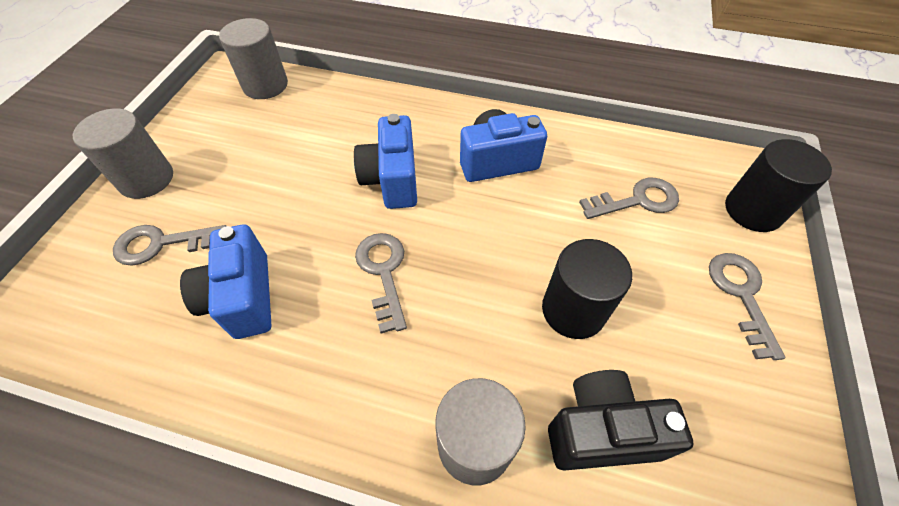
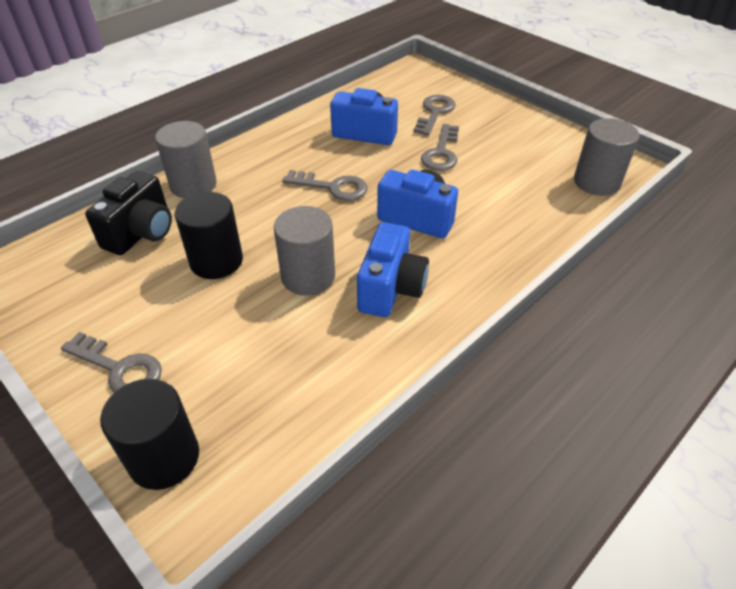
camera: 120 degrees right, 10 degrees down
grey cylinder [73,108,173,199] -> grey cylinder moved to [274,206,335,295]
grey key [579,178,679,219] -> grey key moved to [421,124,459,171]

